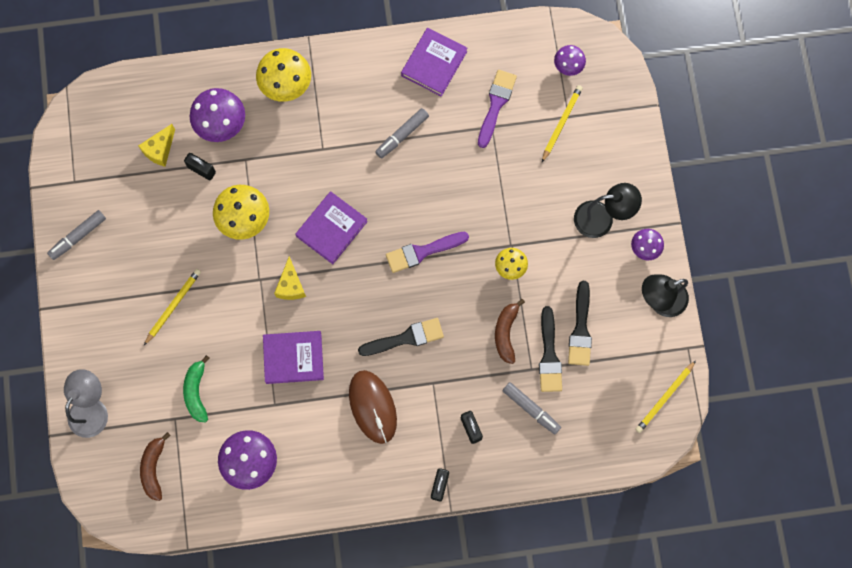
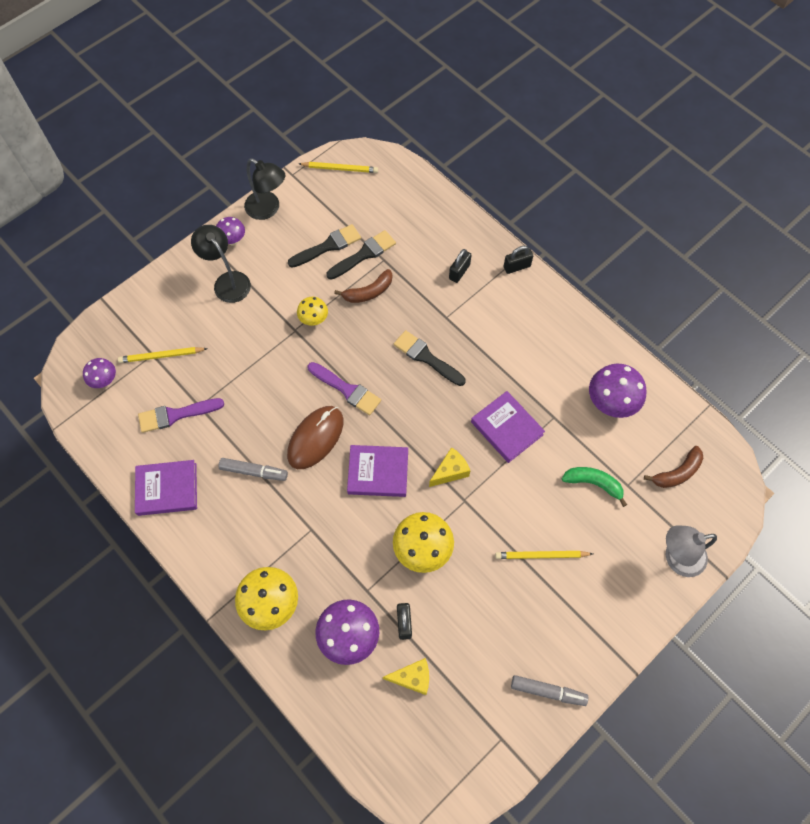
camera: 125 degrees left, 10 degrees down
green banana [183,355,210,423] -> green banana turned 120 degrees counterclockwise [562,467,627,507]
brown mouse [349,370,397,444] -> brown mouse moved to [287,406,343,469]
grey marker [503,382,561,434] -> none

